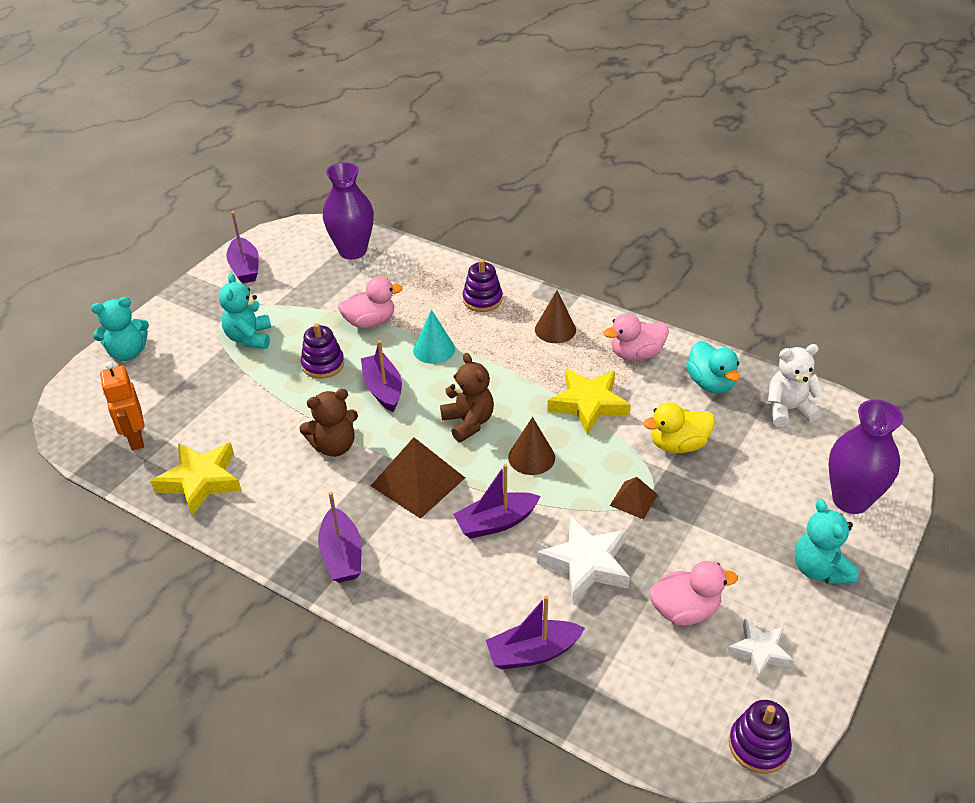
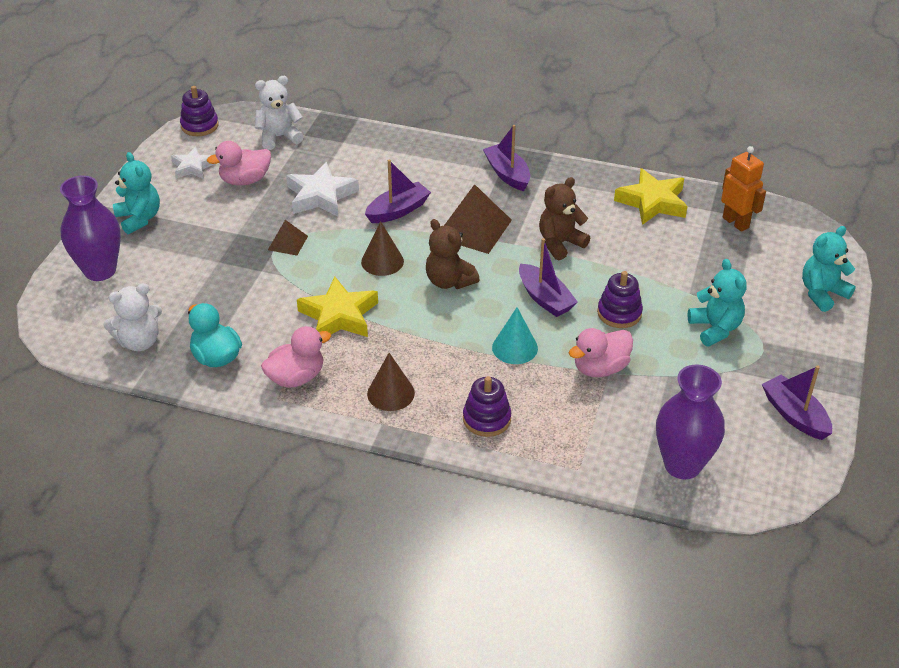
camera: 165 degrees right, 0 degrees up
purple boat [486,596,585,670] -> none
yellow duck [643,402,715,453] -> none
none -> white teddy bear [255,76,304,150]

